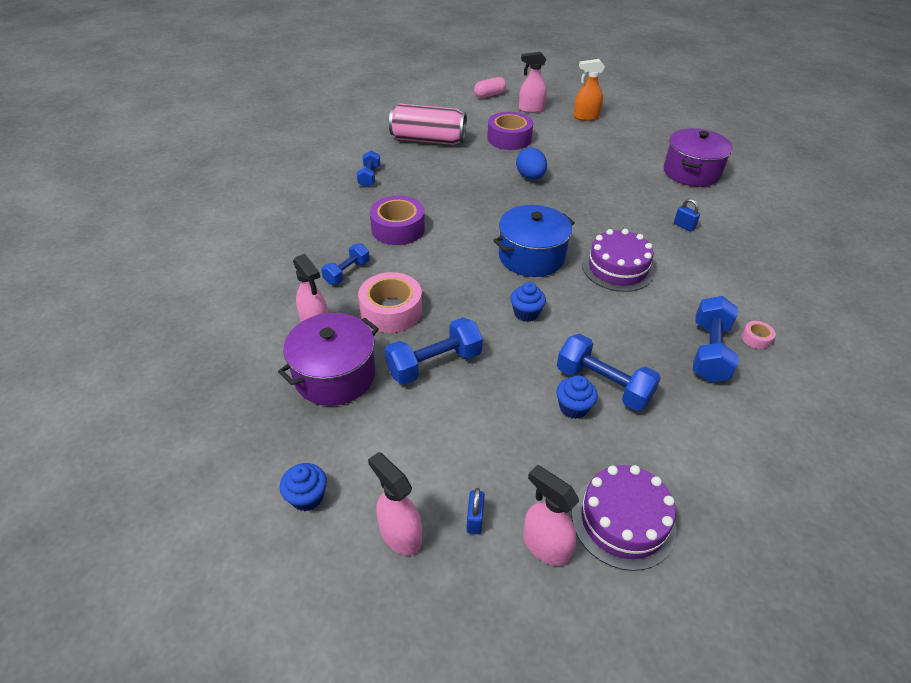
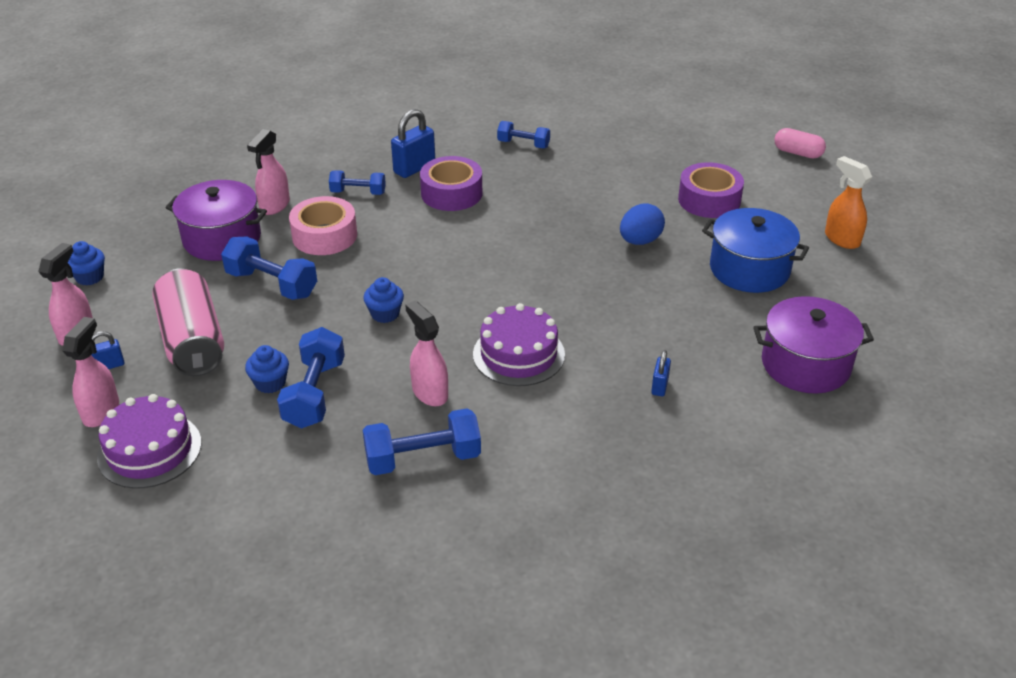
camera: 60 degrees right, 5 degrees down
blue dumbbell [357,150,381,187] -> blue dumbbell turned 45 degrees clockwise [497,121,550,148]
pink can [389,103,467,145] -> pink can moved to [152,268,224,376]
blue pot [493,205,575,277] -> blue pot moved to [702,208,809,293]
pink spray bottle [519,52,547,113] -> pink spray bottle moved to [405,301,448,406]
pink tape [742,321,776,349] -> none
none -> blue padlock [391,109,435,178]

